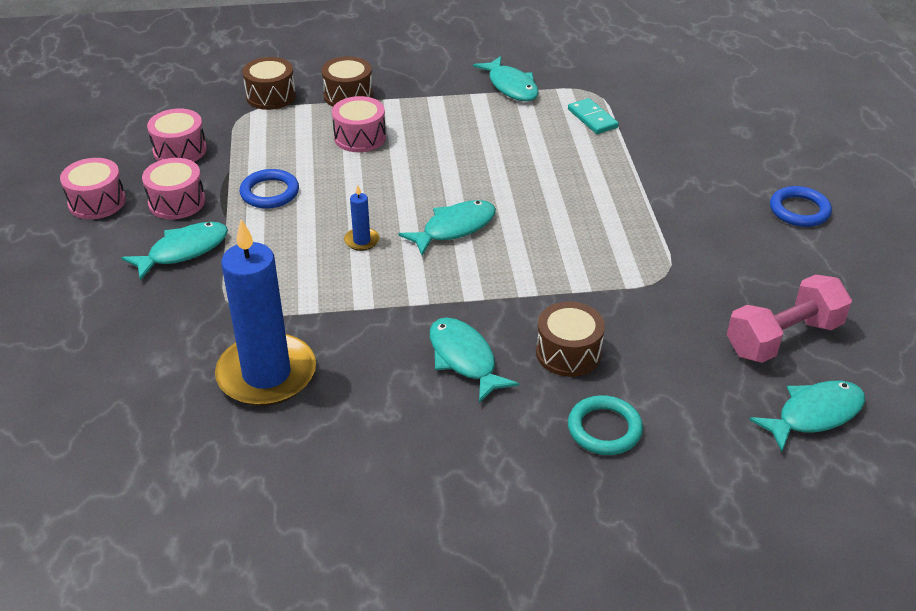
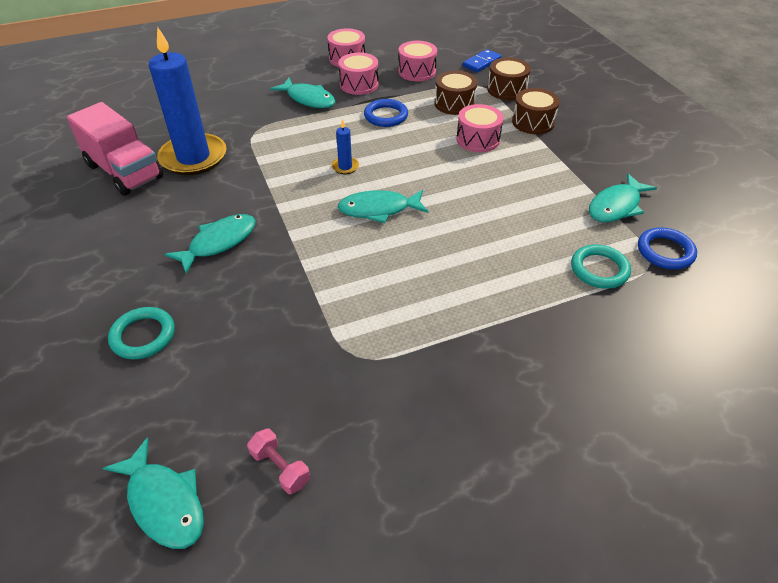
camera: 75 degrees right, 5 degrees up
turquoise fish [398,200,496,255] -> turquoise fish turned 135 degrees clockwise [338,190,429,223]
brown drum [536,302,605,377] -> brown drum moved to [434,71,477,115]
turquoise domino [568,98,619,134] -> turquoise ring [571,245,631,289]
pink dumbbell [727,274,852,363] -> pink dumbbell [247,429,310,494], size x0.51
blue ring [770,186,832,227] -> blue ring moved to [638,227,697,270]
none -> pink truck [67,102,163,196]
none -> blue domino [463,49,501,72]

